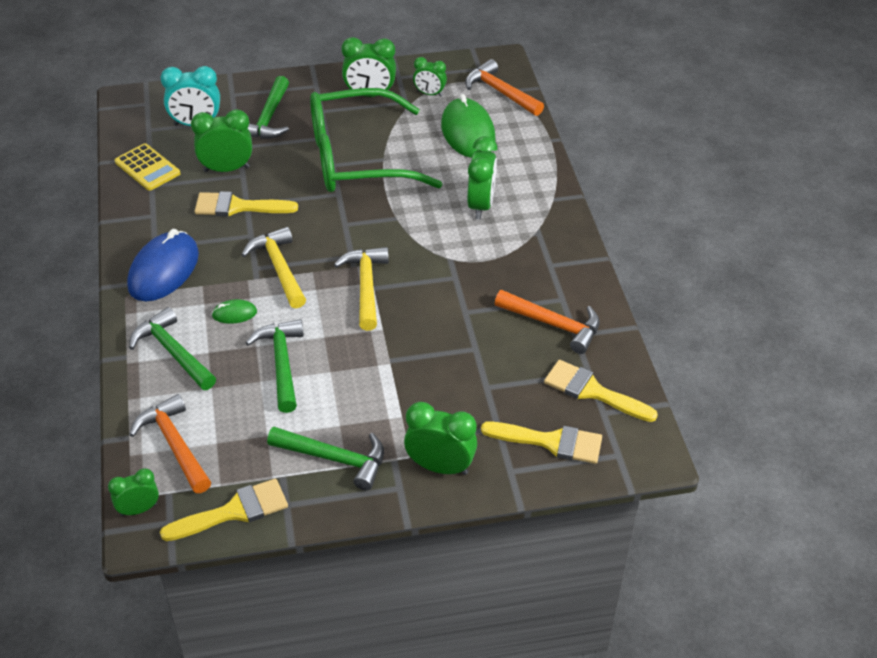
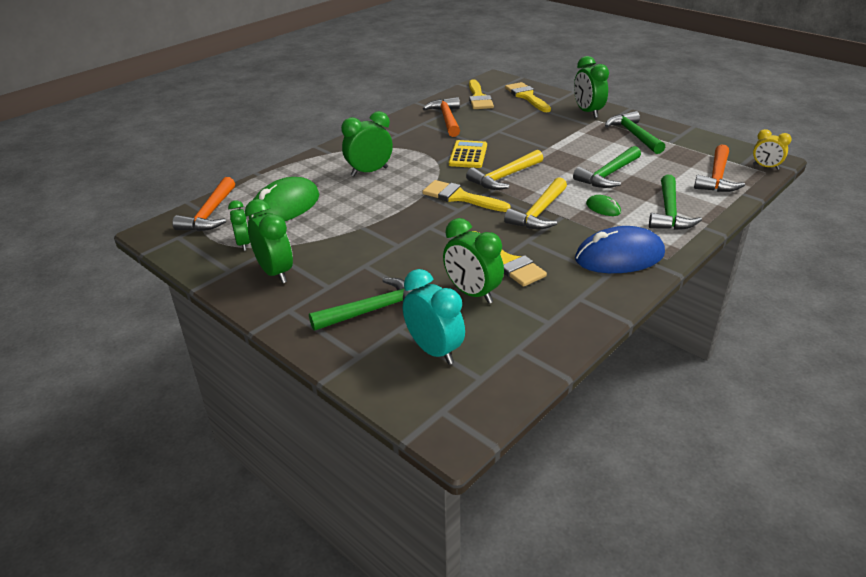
camera: 125 degrees left, 10 degrees down
green clock [108,468,159,516] -> yellow clock [753,129,792,170]
yellow calculator [115,143,180,191] -> yellow calculator moved to [449,140,487,168]
yellow brush [160,478,288,541] -> yellow brush moved to [422,180,511,212]
green glasses [310,88,442,192] -> none

